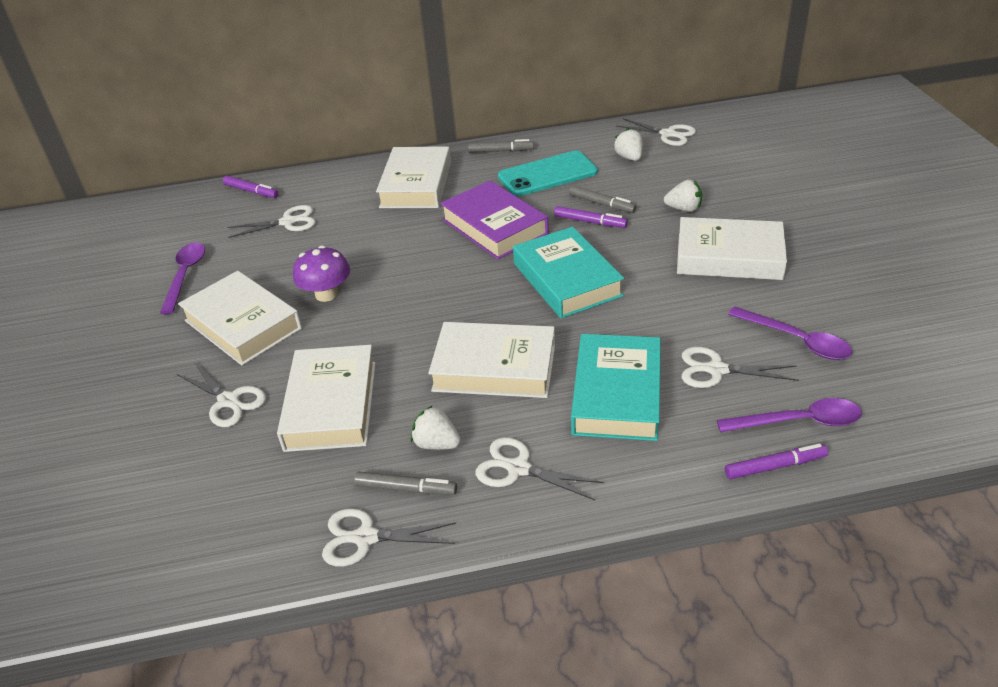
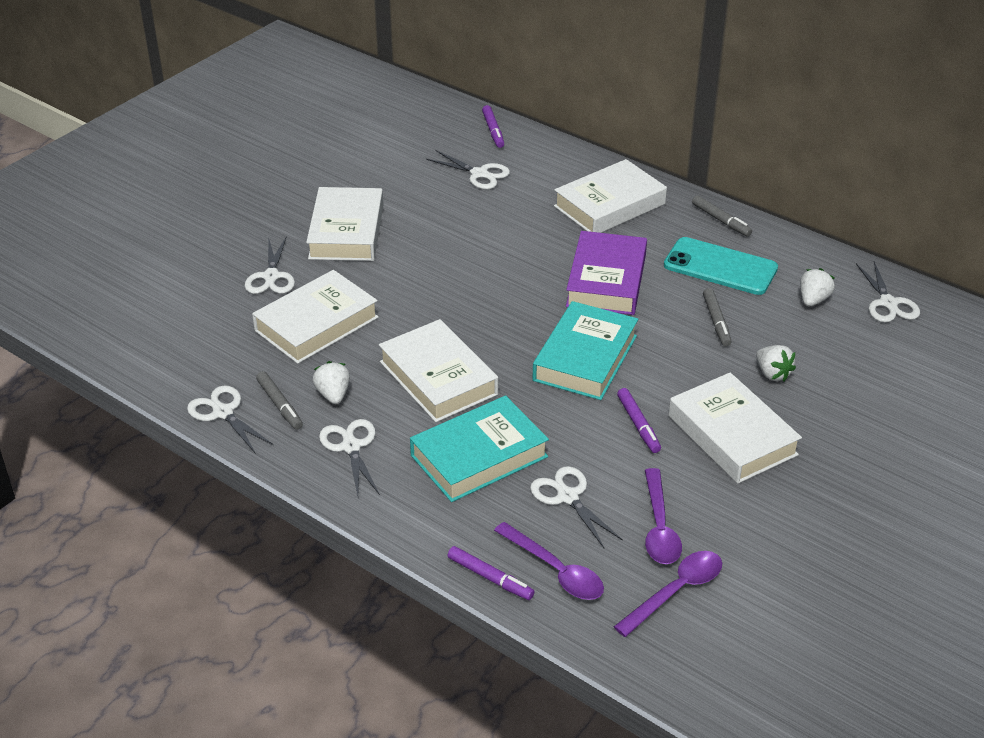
camera: 45 degrees right, 0 degrees up
purple spoon [160,243,205,314] -> purple spoon moved to [614,551,722,637]
purple mushroom [293,246,350,302] -> none
purple marker [554,206,628,228] -> purple marker moved to [617,388,661,453]

